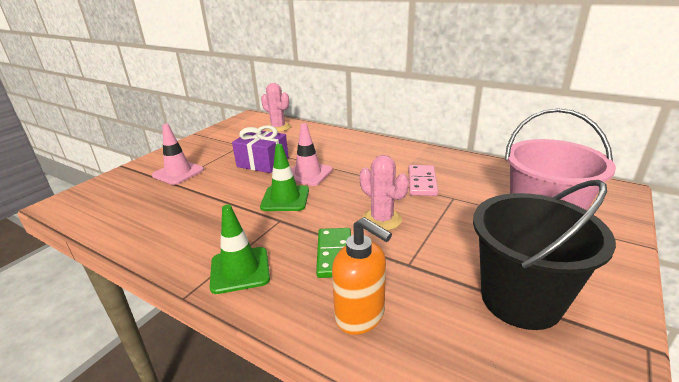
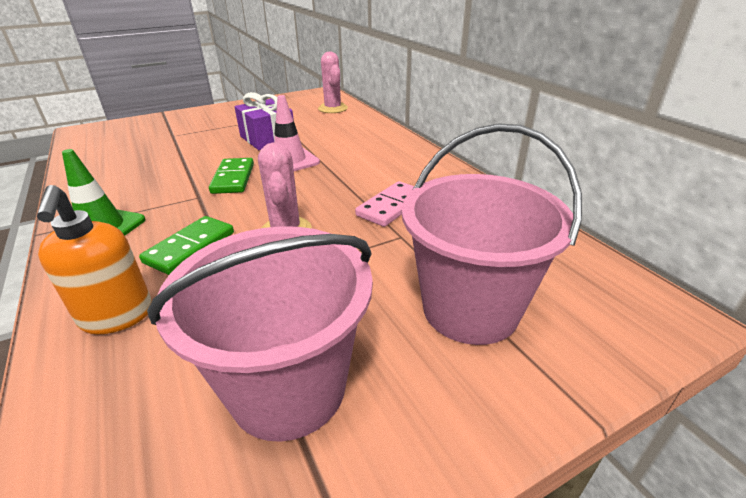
camera: 30 degrees right, 5 degrees up
pink traffic cone [152,124,204,185] -> none
green traffic cone [260,144,309,211] -> green domino [209,158,254,194]
black bucket [473,180,616,330] -> pink bucket [147,226,373,442]

